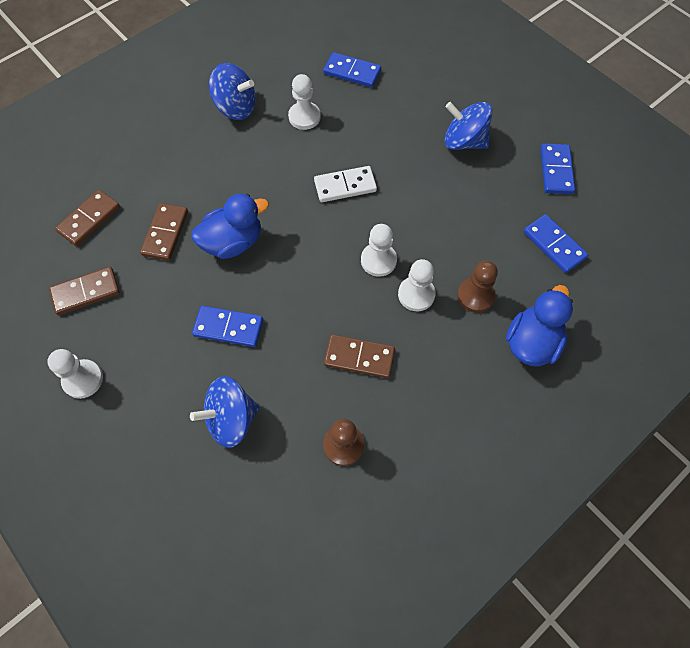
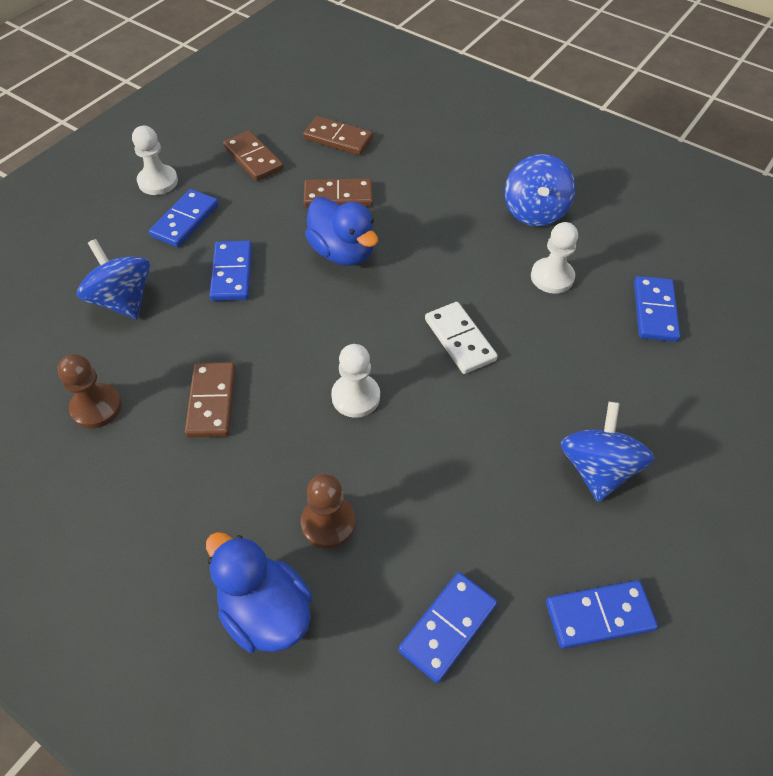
camera: 75 degrees right, 10 degrees down
white pawn [398,259,436,311] -> none
blue duck [506,285,573,367] -> blue duck turned 150 degrees counterclockwise [206,532,313,653]
none -> blue domino [149,189,219,247]

